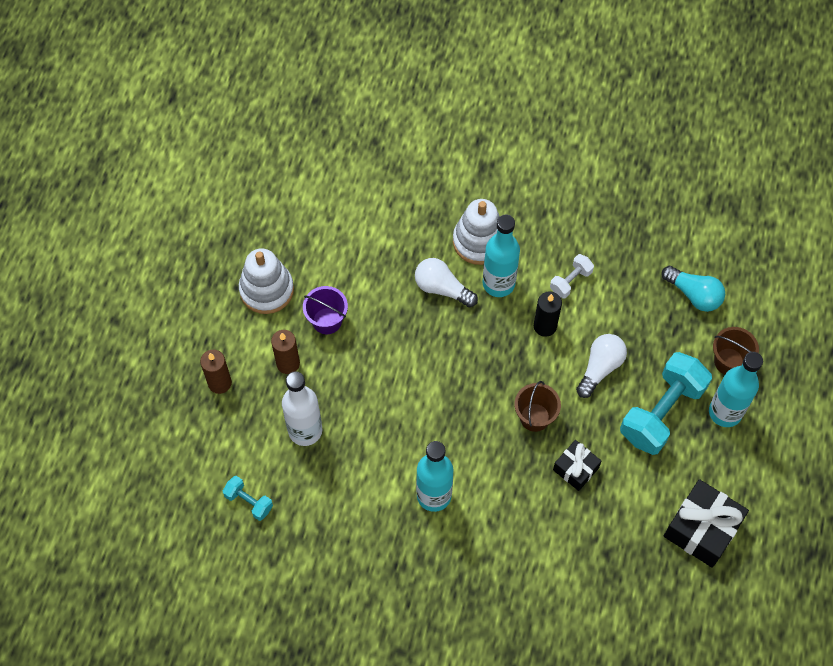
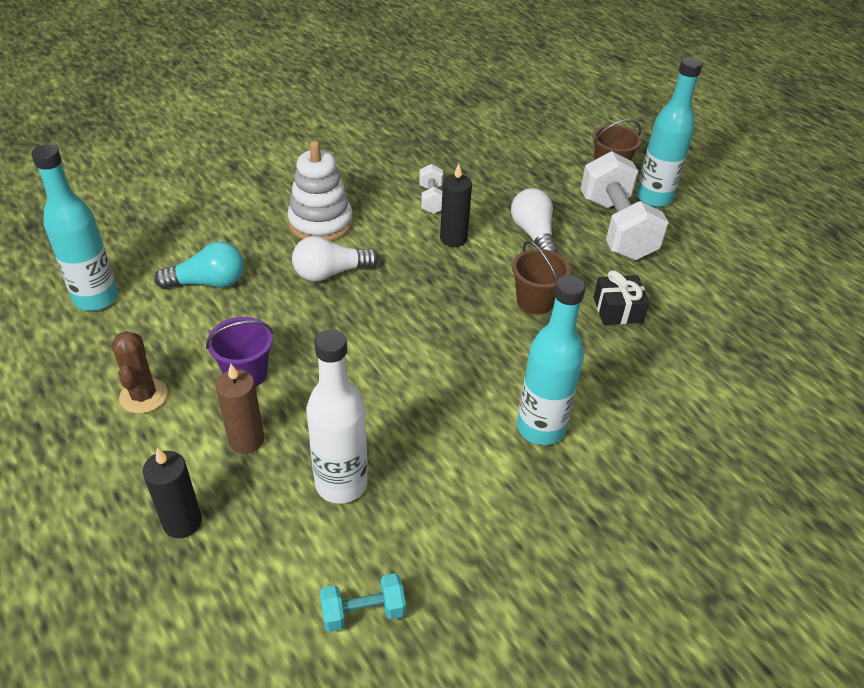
camera: 50 degrees left, 20 degrees down
brown candle [200,350,232,394] -> black candle [143,448,202,538]
white stacking toy [239,248,294,314] -> brown cactus [111,331,168,414]
turquoise bottle [482,214,520,297] -> turquoise bottle moved to [31,144,118,311]
turquoise dumbbell [620,352,712,455] -> white dumbbell [581,151,669,260]
turquoise light bulb [662,266,725,312] -> turquoise light bulb moved to [154,241,244,289]
black gift [664,479,749,568] -> none

